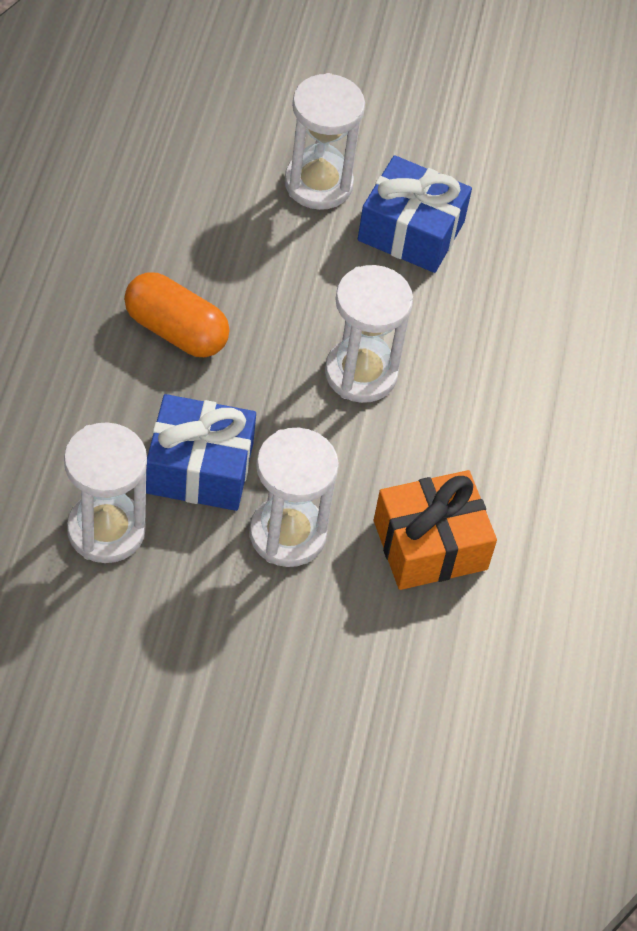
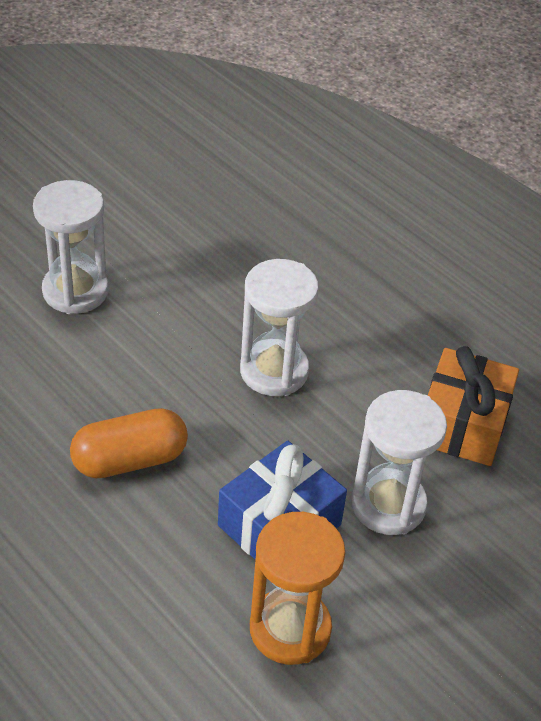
camera: 50 degrees left, 10 degrees down
white hourglass [64,422,147,563] -> orange hourglass [250,512,345,665]
blue gift [358,155,472,273] -> none

